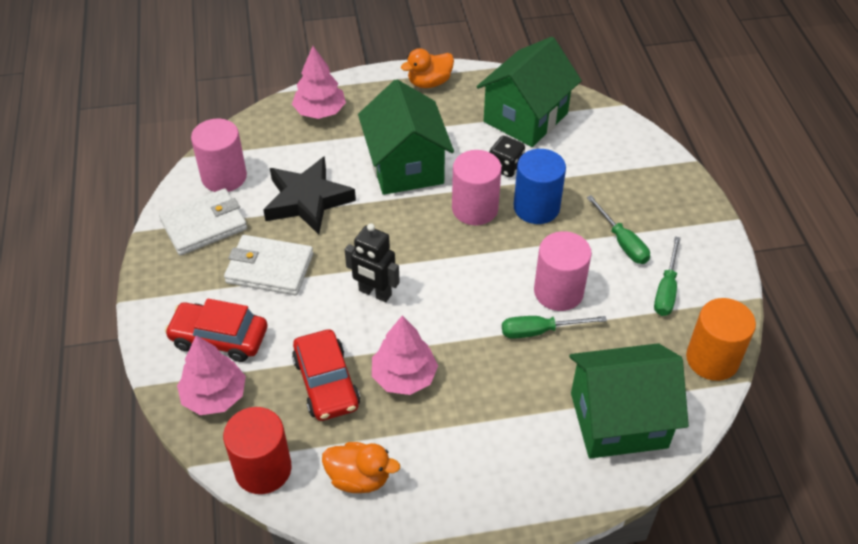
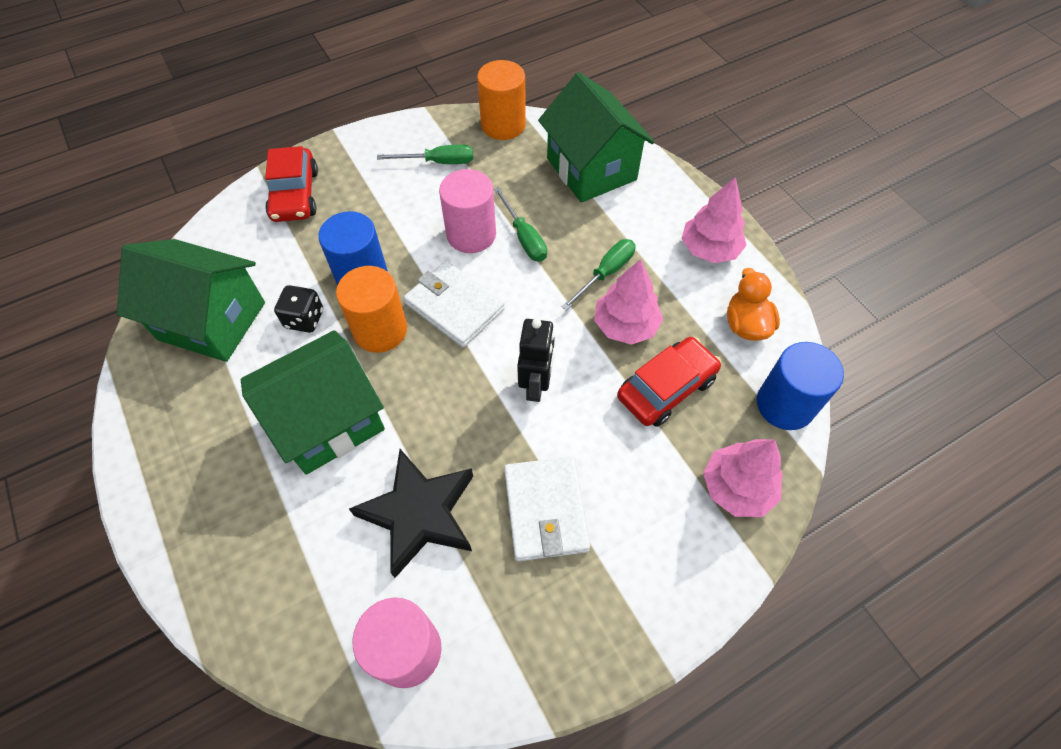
camera: 110 degrees left, 10 degrees up
white wallet [159,188,247,255] -> white wallet moved to [404,261,505,347]
red car [165,299,267,362] -> red car moved to [265,146,318,222]
red cylinder [223,407,292,494] -> blue cylinder [757,342,844,430]
pink tree [292,46,346,119] -> pink tree moved to [682,177,747,263]
orange duck [401,48,454,88] -> none
pink cylinder [452,150,502,225] -> orange cylinder [336,266,407,353]
green screwdriver [586,195,650,264] -> green screwdriver moved to [562,239,635,310]

